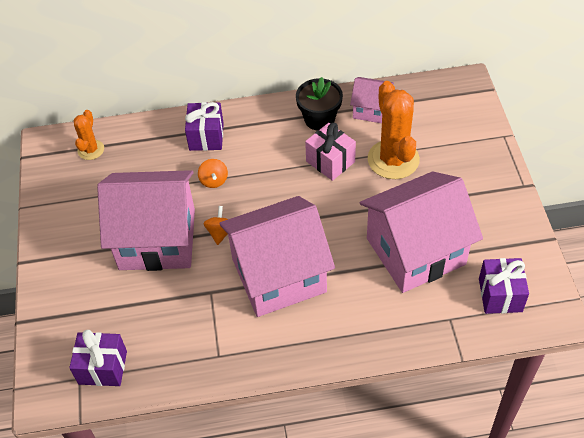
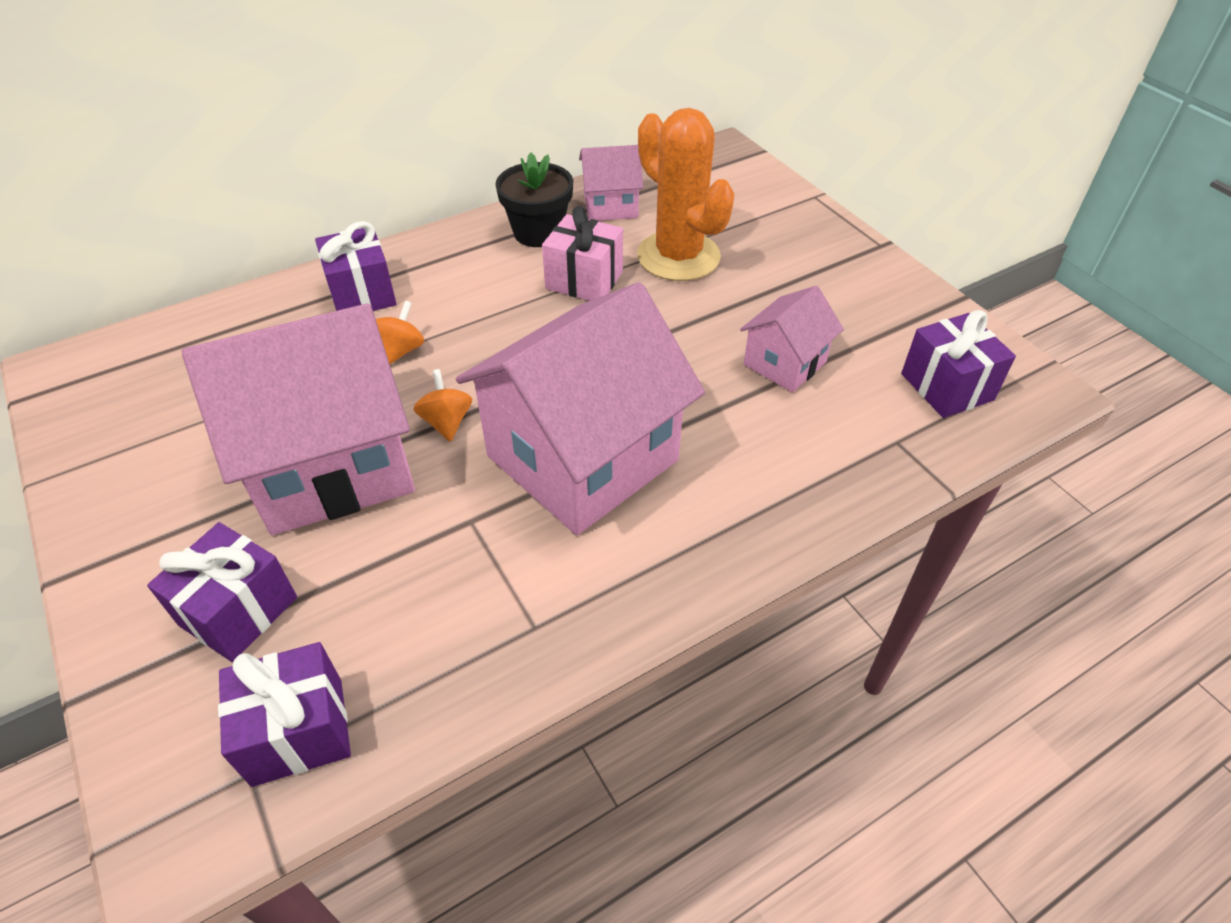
camera: 25 degrees left, 5 degrees down
orange cactus [74,110,104,160] -> none
orange spinning top [198,159,228,188] -> orange spinning top turned 120 degrees counterclockwise [376,301,424,364]
pink house [360,171,483,293] -> pink house [740,286,844,392], size x0.48
none -> purple gift [147,522,297,662]

